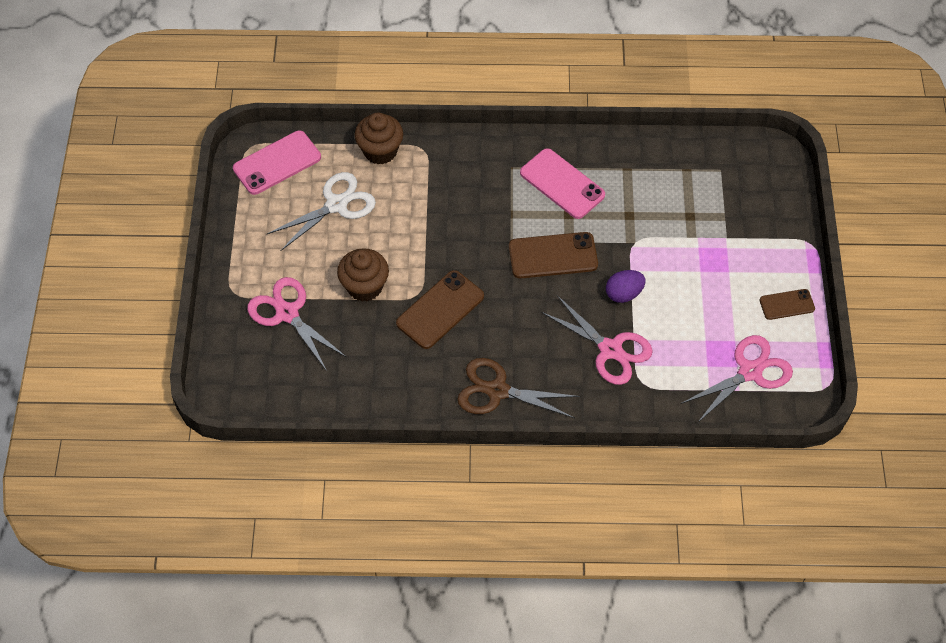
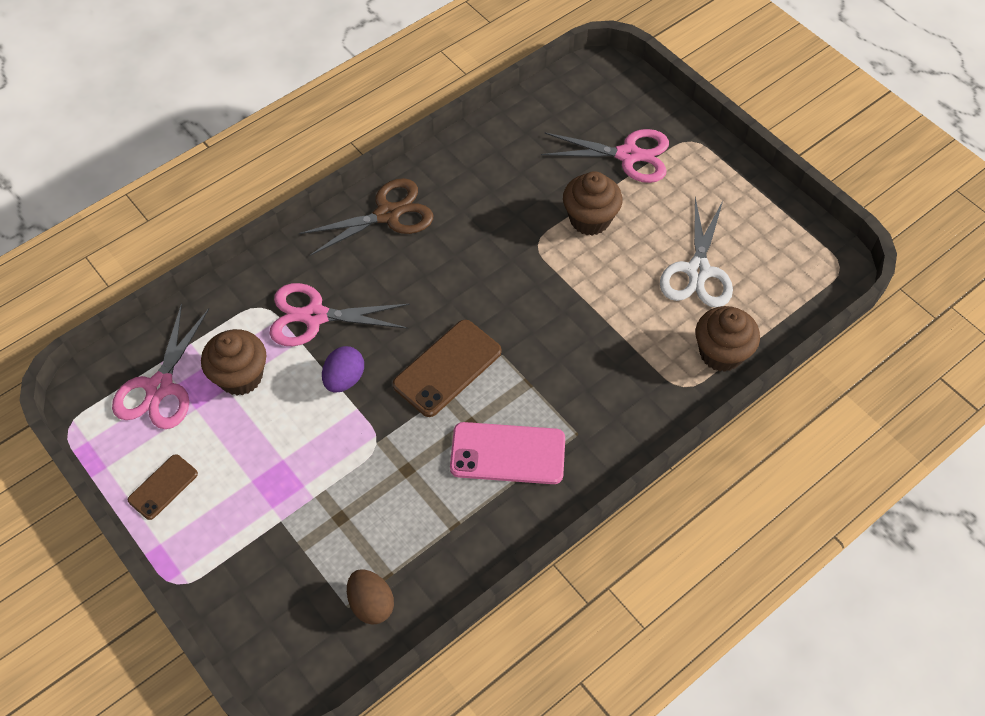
camera: 140 degrees right, 0 degrees up
pink phone [233,131,321,195] -> none
brown phone [396,270,484,349] -> none
none -> brown cupcake [201,329,266,396]
none -> brown egg [347,569,394,625]

